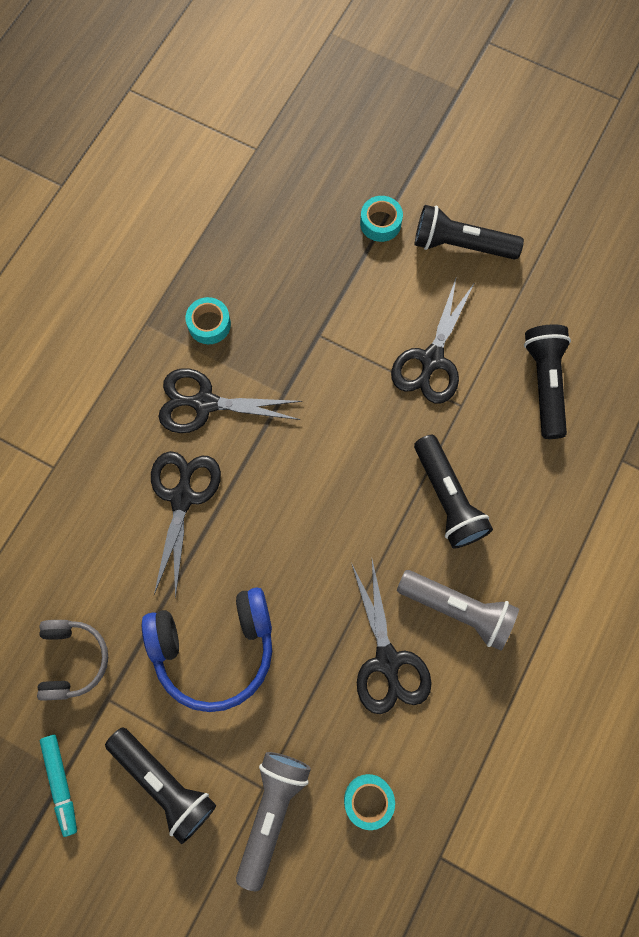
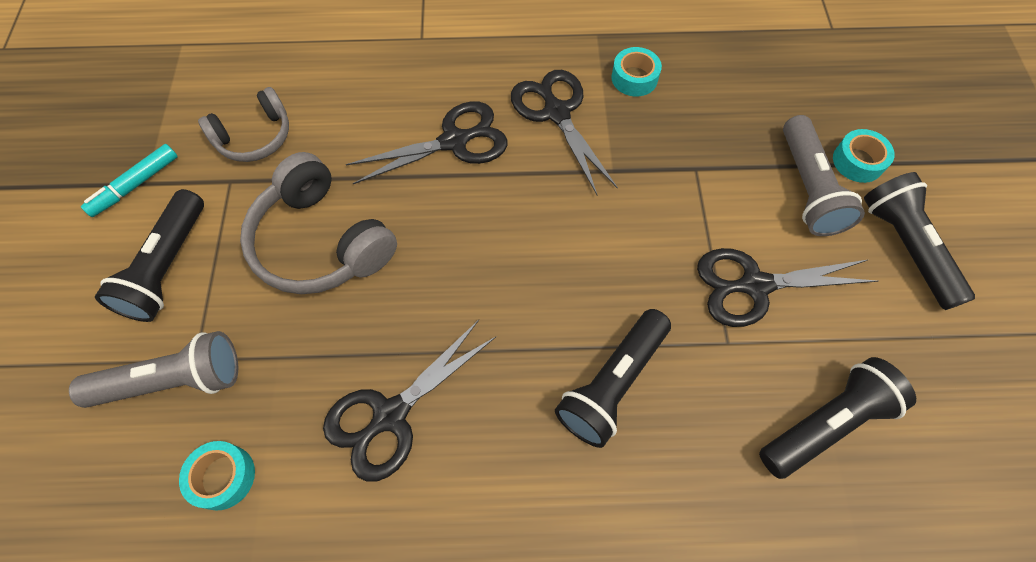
camera: 60 degrees right, 10 degrees down
blue headphones [142,587,272,712] -> grey headphones [240,152,397,294]
grey flashlight [397,570,519,651] -> grey flashlight moved to [783,115,865,236]

